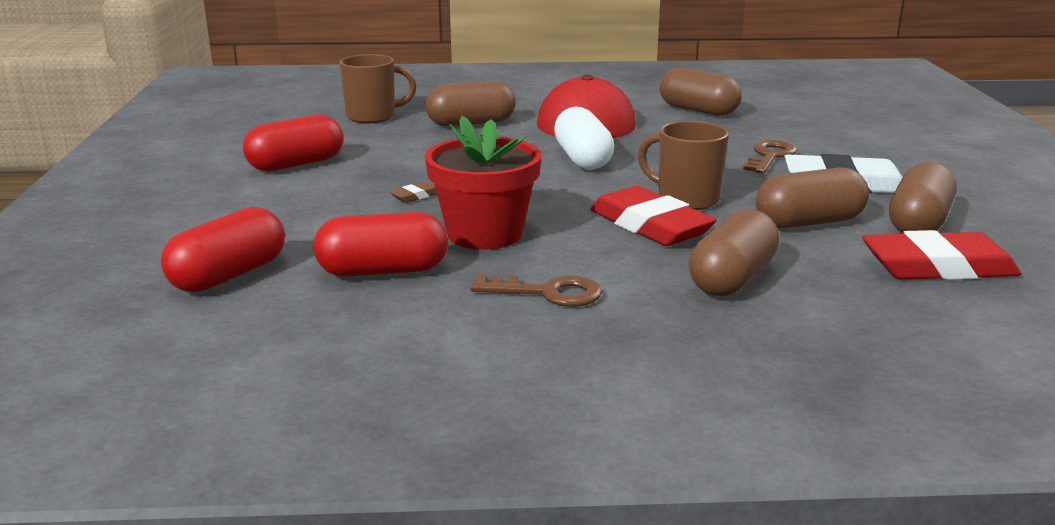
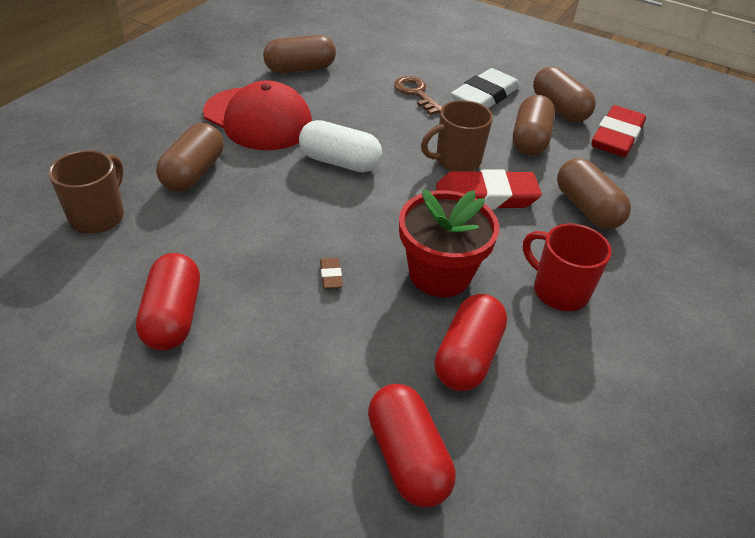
camera: 60 degrees left, 20 degrees up
brown key [470,274,602,307] -> red mug [523,224,612,311]

